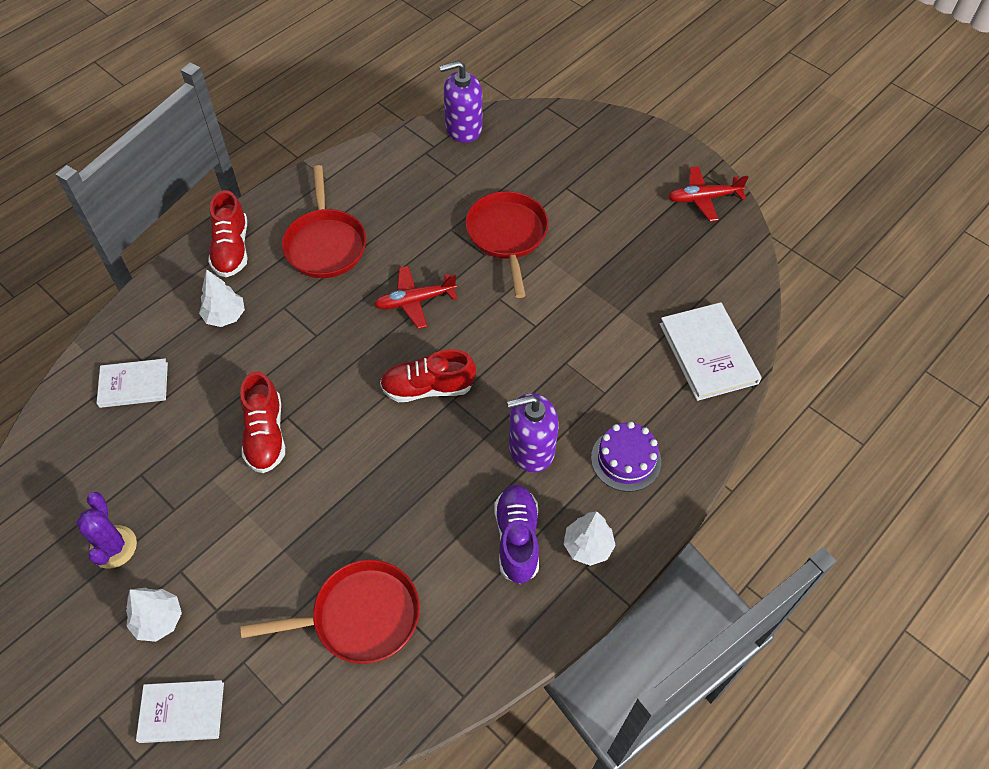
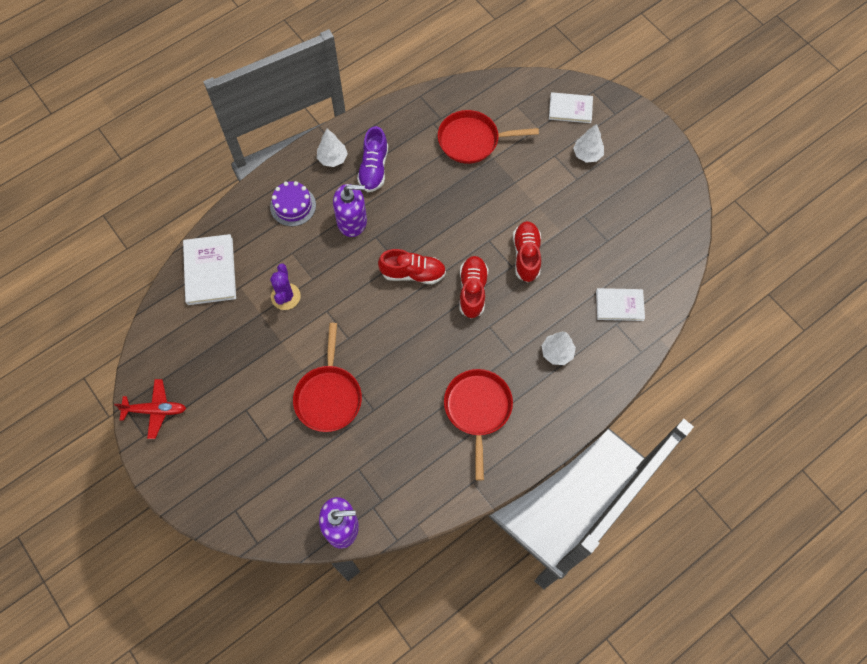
camera: 170 degrees left, 10 degrees up
purple cactus [76,492,137,569] -> purple cactus moved to [270,264,301,310]
red shoe [208,190,248,277] -> red shoe moved to [459,256,488,319]
red plane [374,266,458,329] -> none

